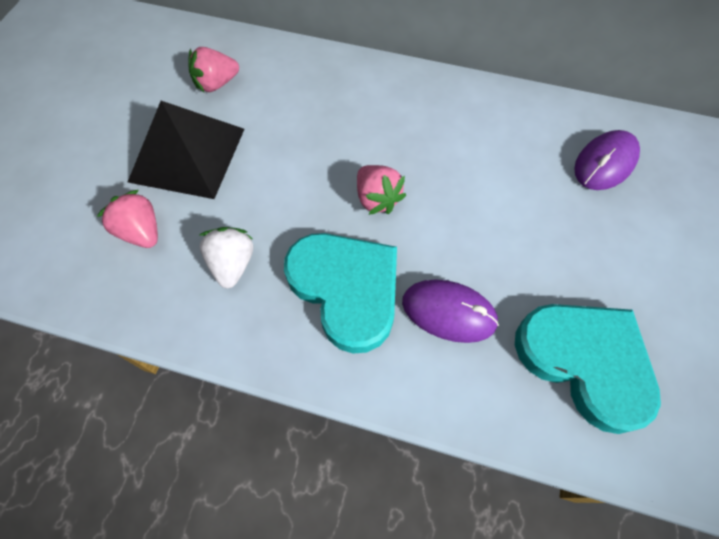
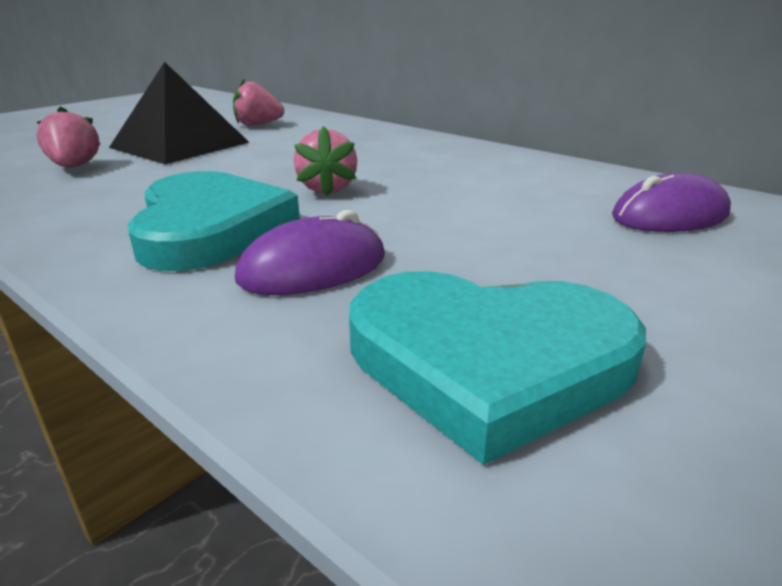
camera: 25 degrees right, 35 degrees down
white strawberry [199,227,253,288] -> none
purple mouse [402,280,499,343] -> purple mouse turned 75 degrees counterclockwise [235,210,385,295]
turquoise heart [515,304,661,434] -> turquoise heart turned 120 degrees clockwise [349,271,646,465]

